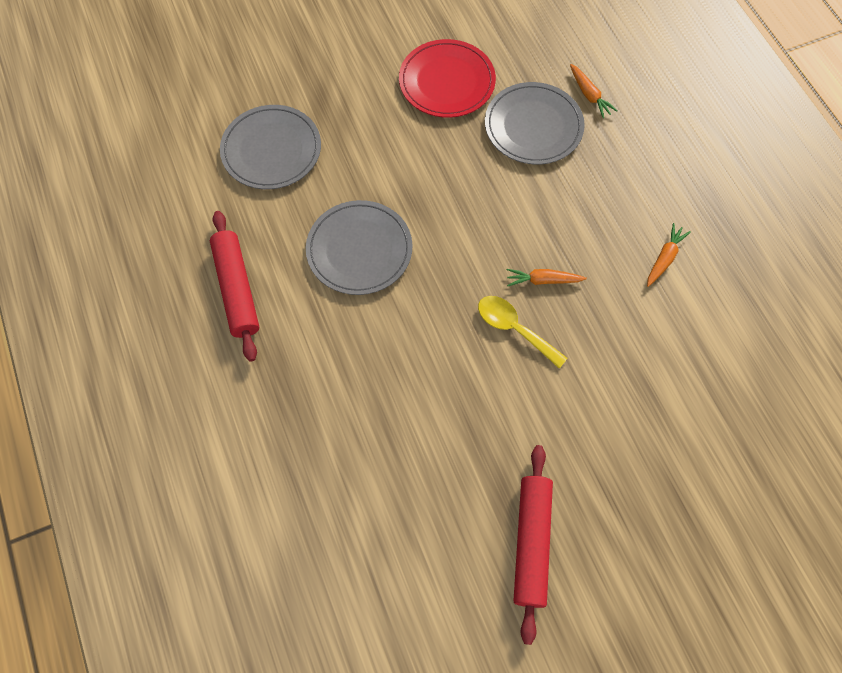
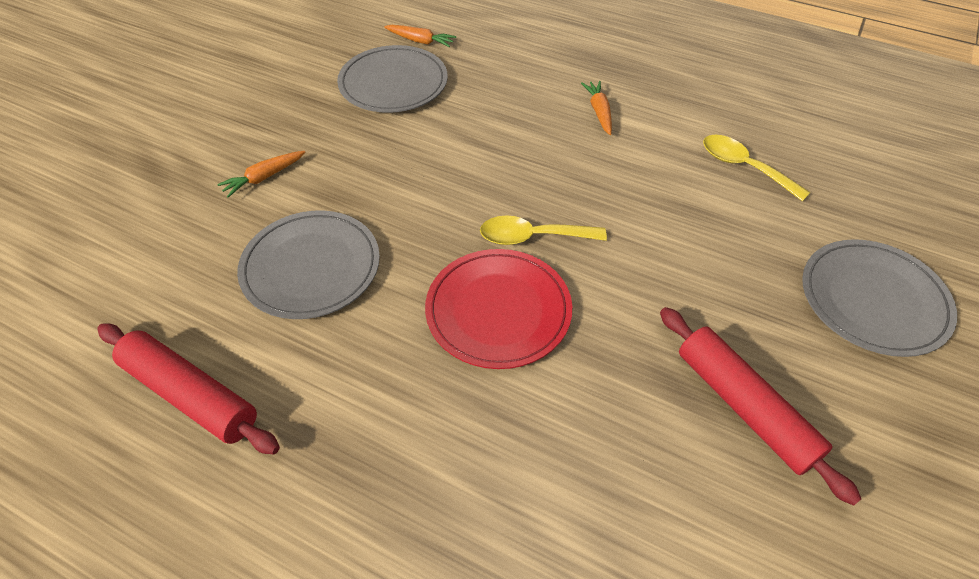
camera: 40 degrees left, 15 degrees down
grey plate [220,105,321,189] -> grey plate moved to [802,239,957,357]
red plate [399,39,496,118] -> red plate moved to [425,249,572,369]
orange carrot [507,269,587,286] -> orange carrot moved to [217,151,305,198]
none -> yellow spoon [703,135,811,201]

